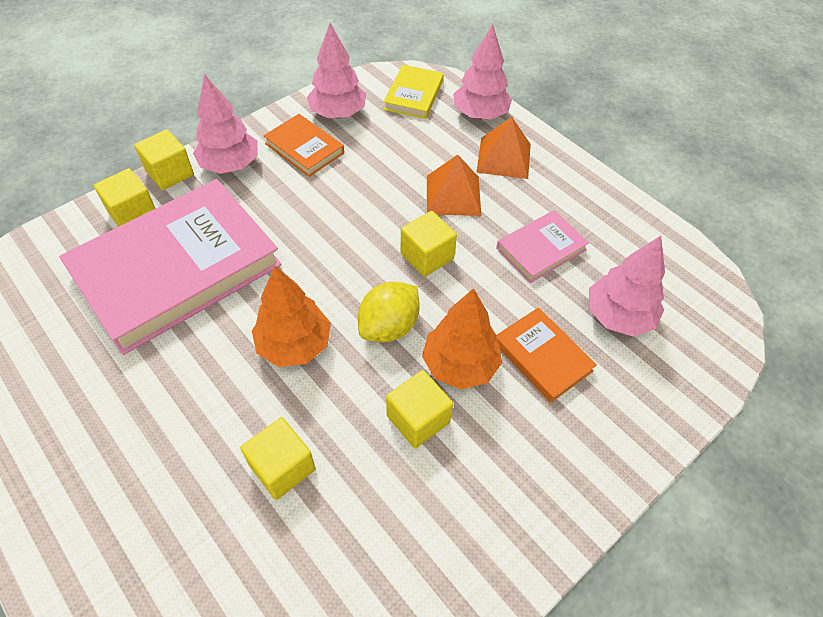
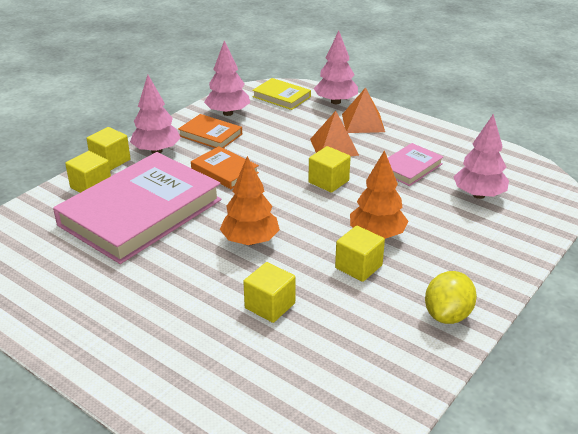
camera: 10 degrees left, 20 degrees down
yellow lemon [358,282,420,342] -> yellow lemon moved to [425,271,477,324]
yellow book [384,65,444,119] -> yellow book turned 60 degrees counterclockwise [252,78,311,110]
orange book [496,307,597,403] -> orange book moved to [191,146,259,189]

